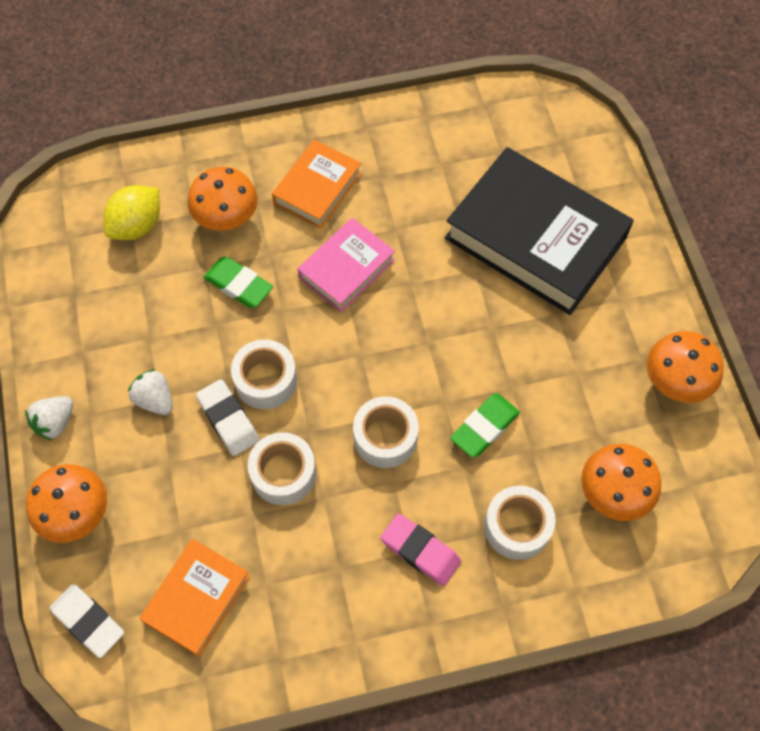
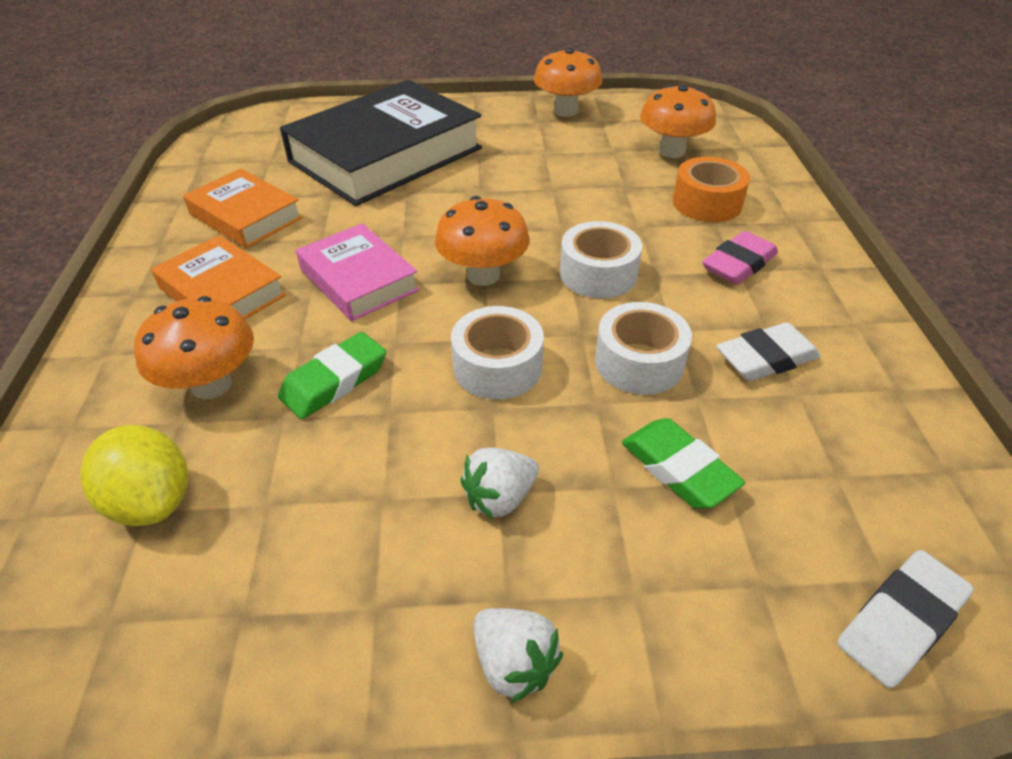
camera: 80 degrees left, 20 degrees down
orange mushroom [26,464,107,543] -> orange mushroom moved to [435,196,530,286]
orange book [139,539,250,657] -> orange book moved to [183,169,303,248]
white eraser [196,379,259,456] -> white eraser moved to [716,322,821,381]
green eraser [450,393,520,458] -> green eraser moved to [622,418,745,509]
white tape [484,486,556,560] -> orange tape [673,157,750,222]

